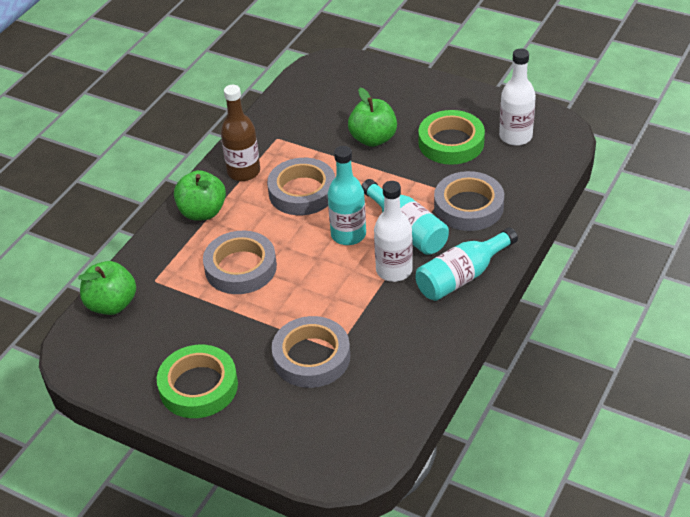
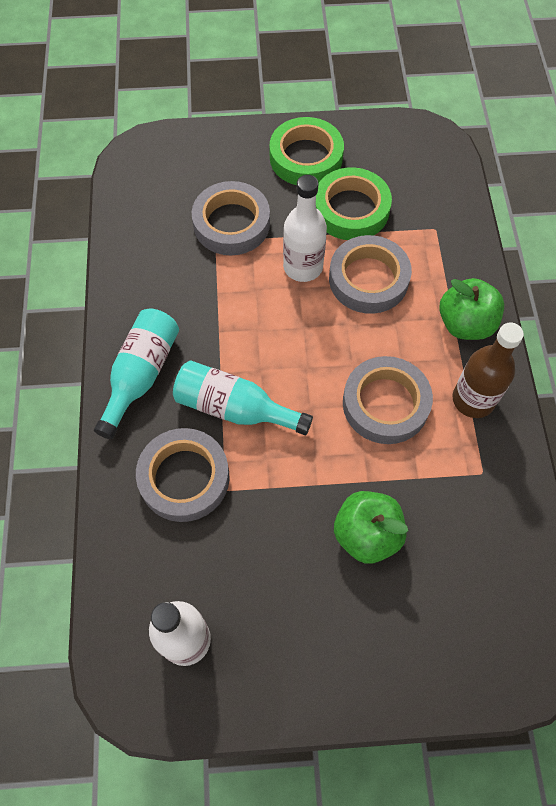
camera: 145 degrees right, 20 degrees up
green apple [78,261,136,315] -> none
turquoise bottle [328,146,366,245] -> none
white bottle [374,181,413,282] -> white bottle moved to [283,175,327,282]
green tape [418,110,485,165] -> green tape moved to [316,167,392,240]

